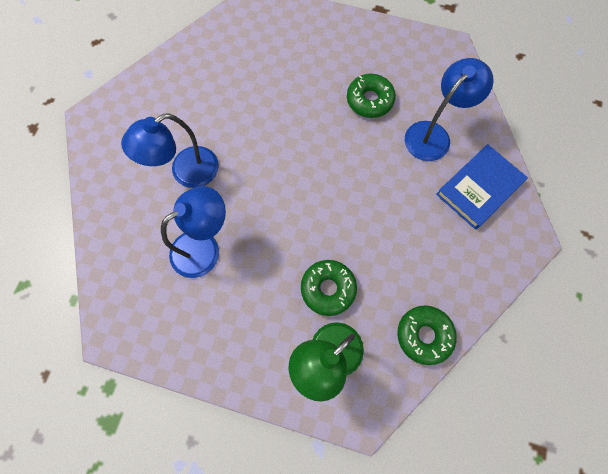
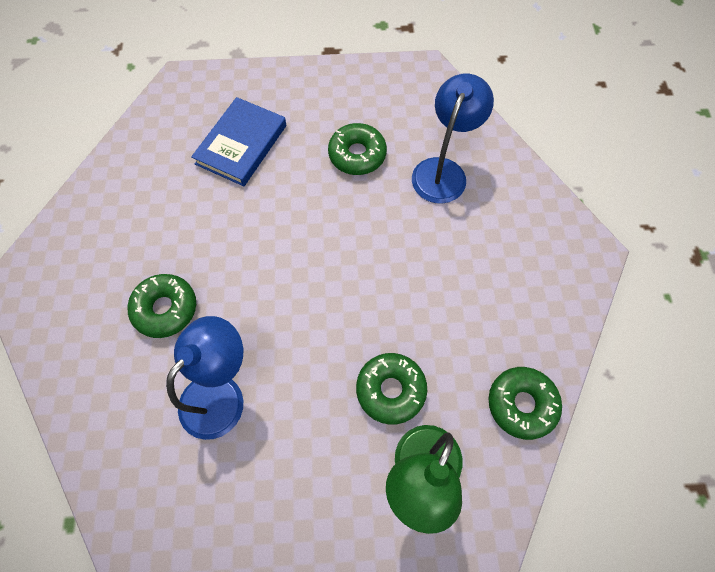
camera: 20 degrees left, 5 degrees down
blue lamp [121,113,219,188] -> green donut [128,274,196,338]
blue book [436,144,528,229] -> blue book moved to [191,97,286,186]

